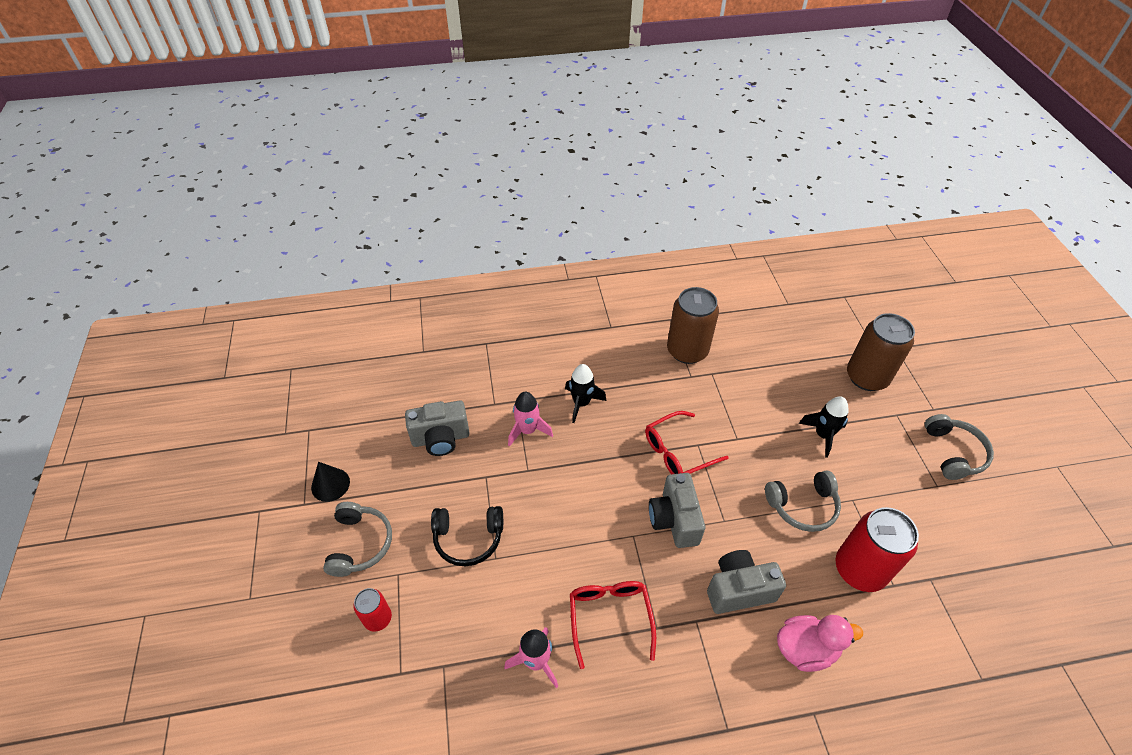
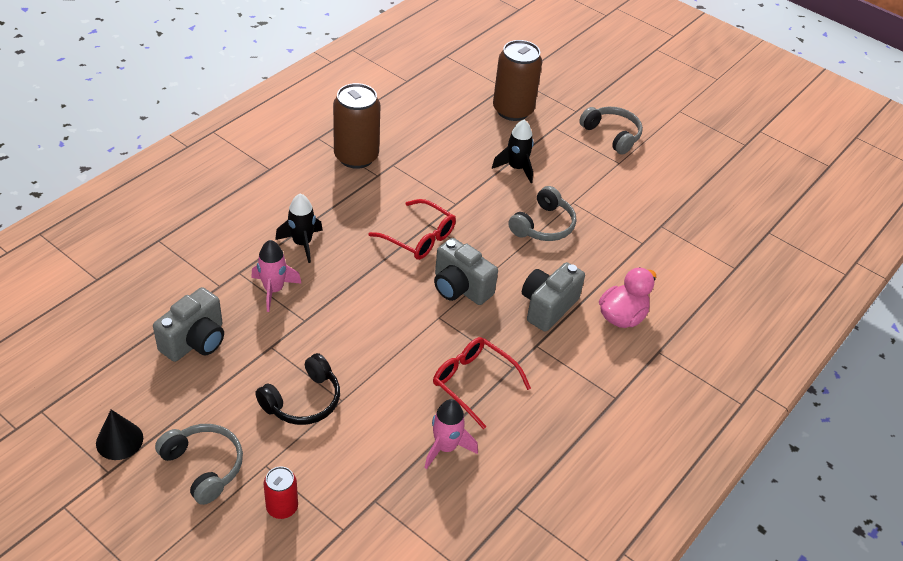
camera: 45 degrees left, 5 degrees down
red glasses [645,411,729,474] -> red glasses turned 75 degrees counterclockwise [368,199,456,260]
red can [836,507,919,592] -> none

